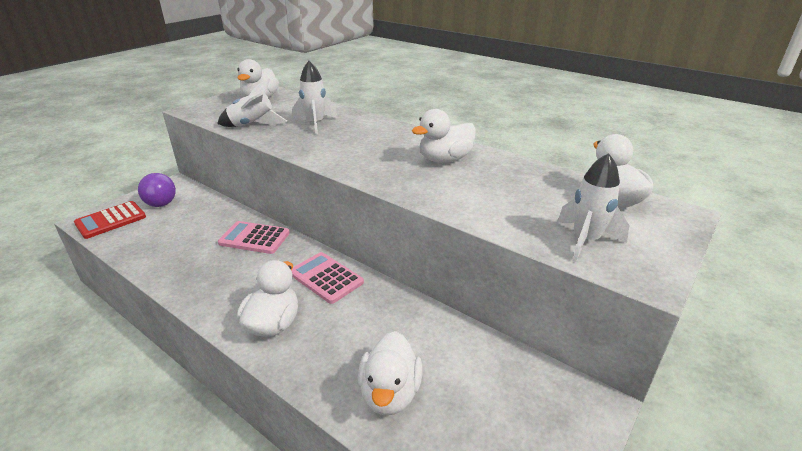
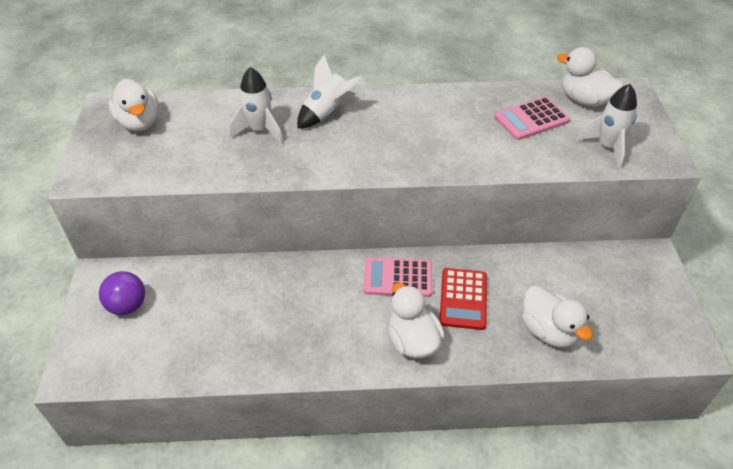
camera: 40 degrees left, 15 degrees up
red calculator [74,201,146,239] -> red calculator moved to [439,268,487,330]
white rocket [217,78,287,127] -> white rocket moved to [297,55,361,129]
pink calculator [218,221,290,254] -> pink calculator moved to [494,96,570,140]
white duck [412,109,476,163] -> none

